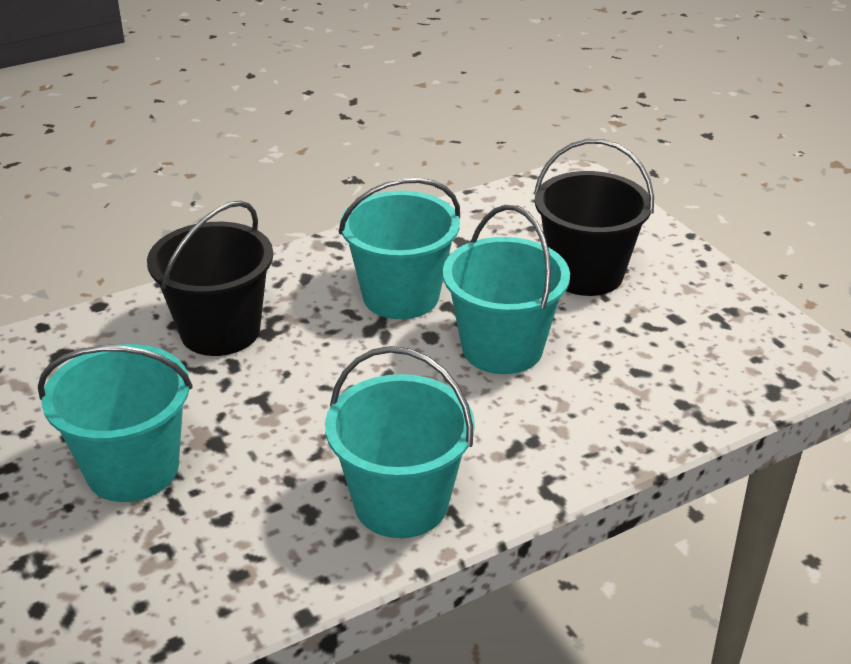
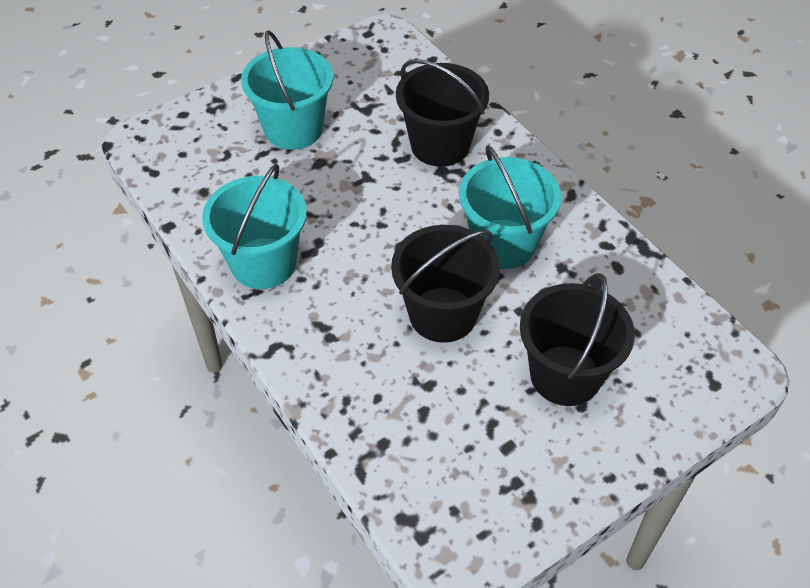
camera: 85 degrees right, 15 degrees up
turquoise bucket [443,205,570,374] -> black bucket [391,225,500,343]

